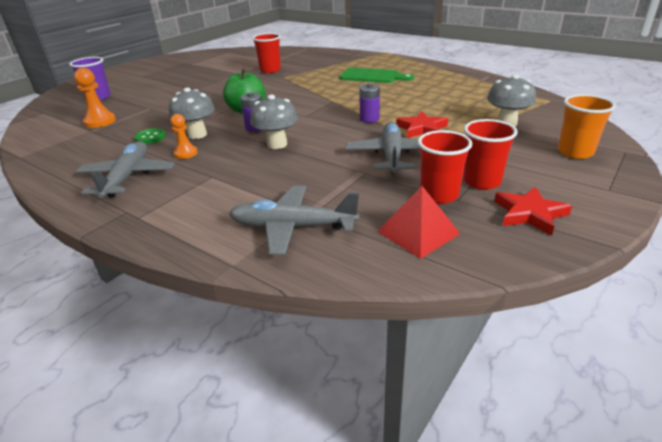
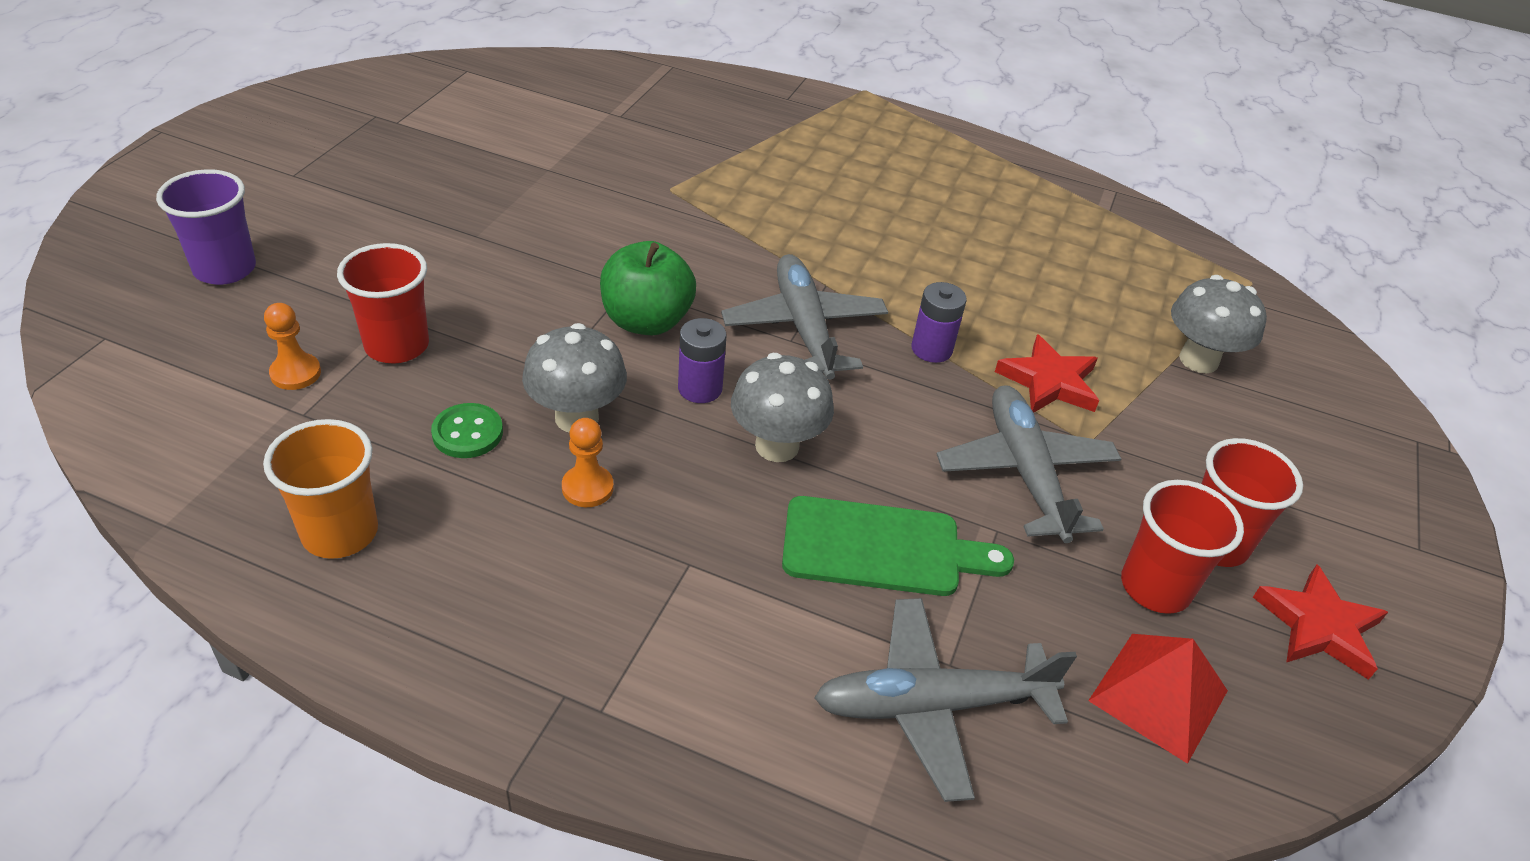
camera: 20 degrees left, 10 degrees up
orange pawn [74,68,116,128] -> orange pawn [264,303,321,390], size x0.66
grey plane [76,141,175,198] -> grey plane moved to [721,254,888,380]
red cup [252,33,281,73] -> red cup moved to [337,243,429,364]
green cutting board [340,68,414,83] -> green cutting board moved to [782,496,1014,596]
orange cup [558,94,616,159] -> orange cup moved to [263,419,378,559]

